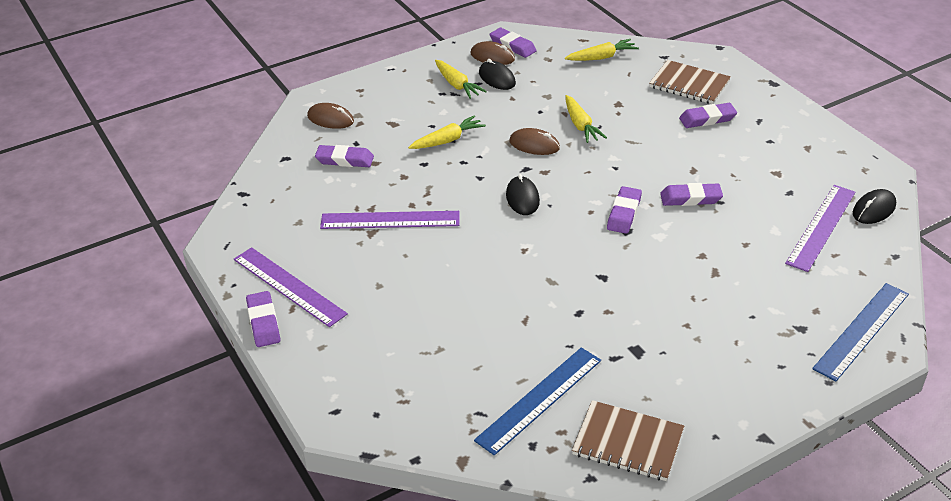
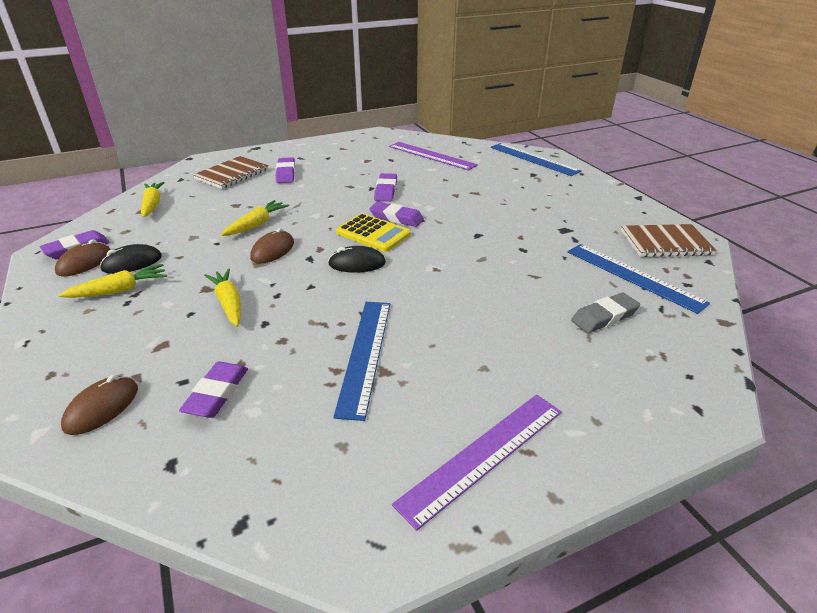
camera: 85 degrees left, 5 degrees down
purple eraser [246,291,280,347] -> none
purple ruler [320,211,460,229] -> blue ruler [333,302,390,421]
yellow carrot [566,95,607,143] -> yellow carrot turned 45 degrees counterclockwise [221,200,289,236]
brown notebook [572,400,684,481] -> brown notebook turned 60 degrees clockwise [621,224,717,257]
black mouse [853,189,896,224] -> none
none -> yellow calculator [336,213,411,252]
none -> grey eraser [571,292,640,333]

